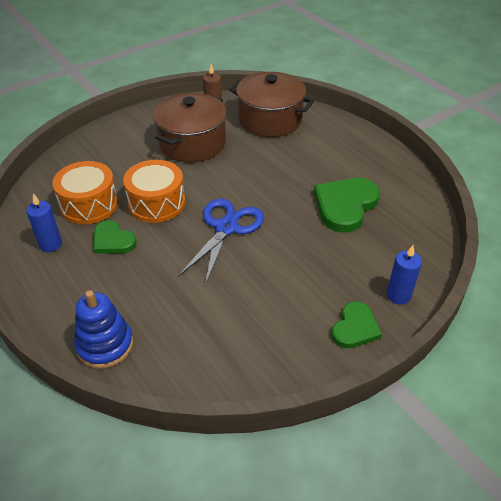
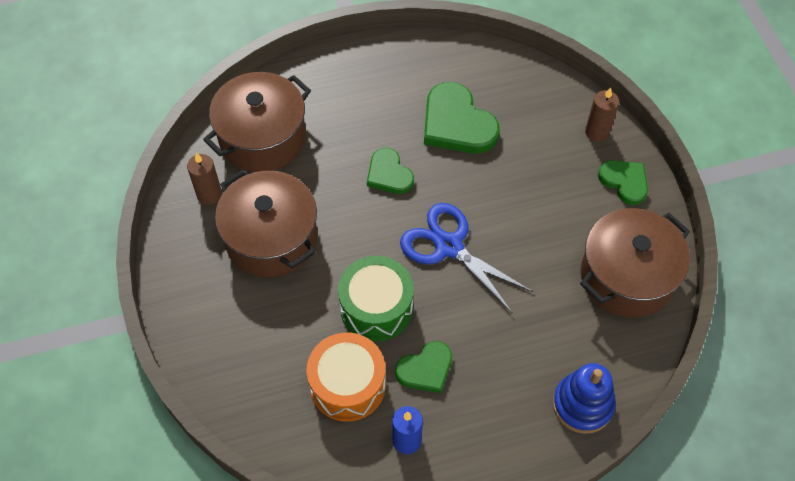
camera: 70 degrees left, 15 degrees up
orange drum [123,160,185,223] -> green drum [338,256,414,341]
blue candle [387,245,422,305] -> brown candle [585,87,619,142]
none -> green heart [367,148,414,194]
none -> brown pot [580,208,690,318]

